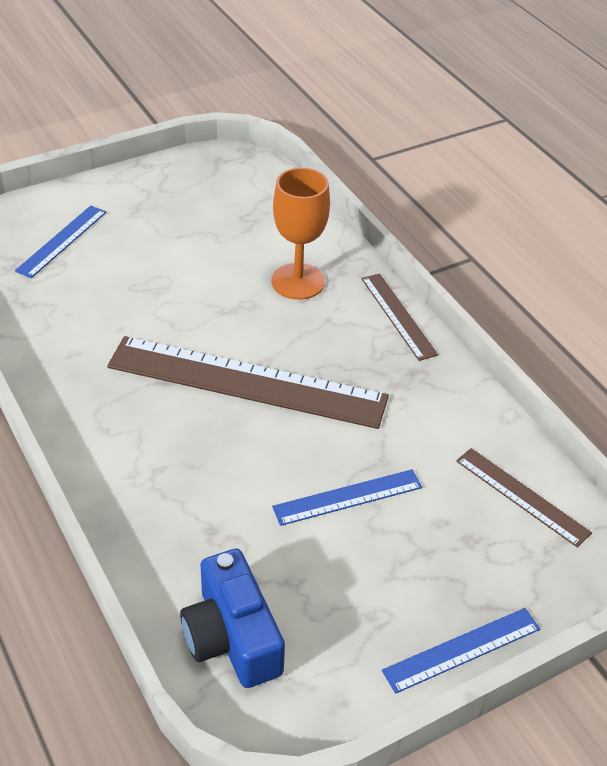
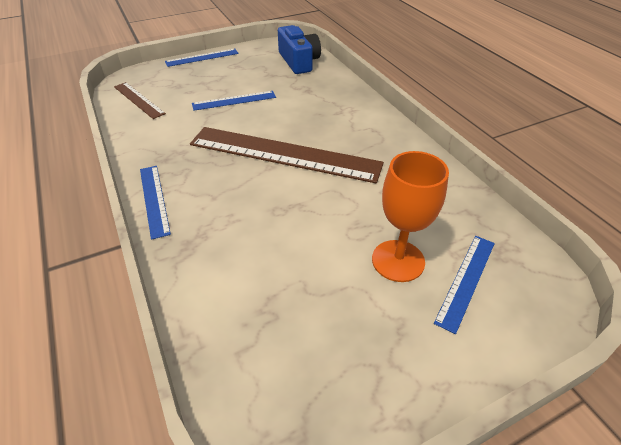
camera: 175 degrees left, 0 degrees up
orange goblet [271,168,330,300] -> orange goblet moved to [372,151,449,282]
brown ruler [361,273,438,361] -> blue ruler [140,166,171,240]

